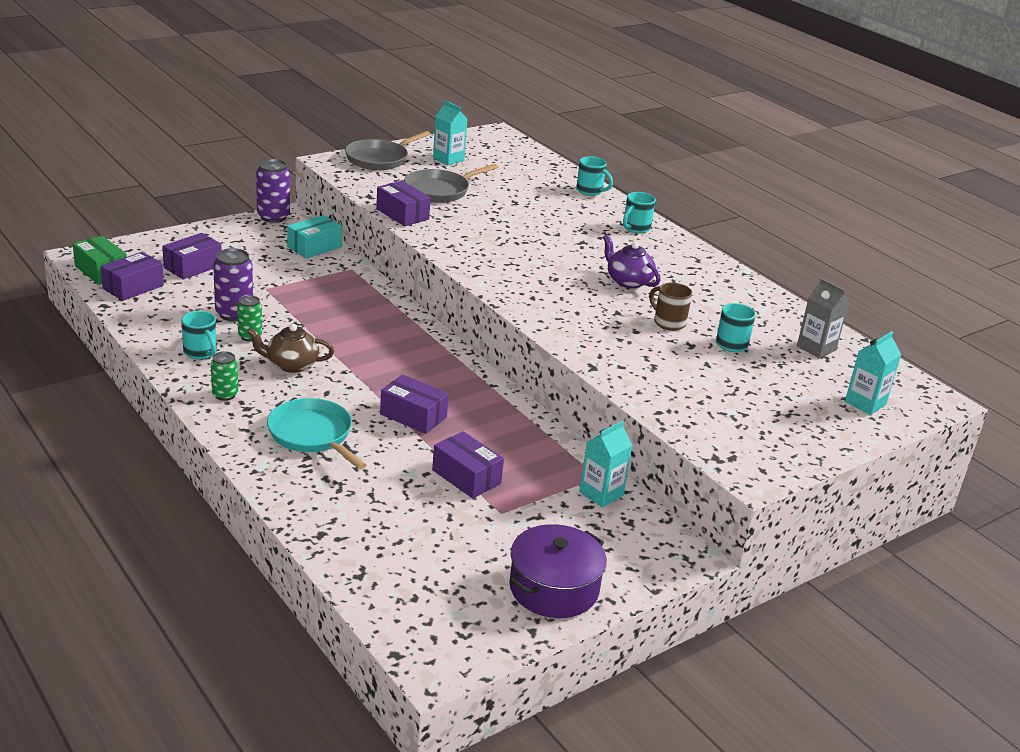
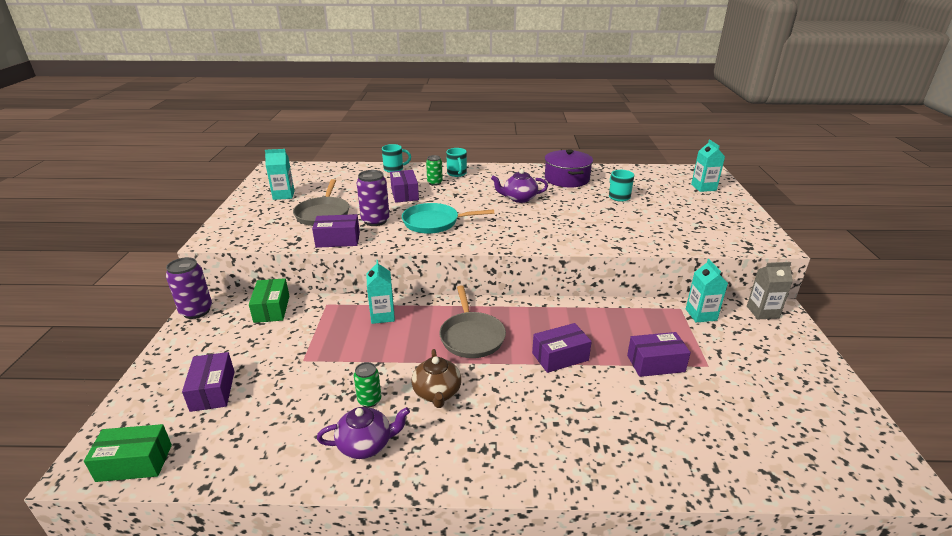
camera: 50 degrees left, 0 degrees up
purple box [101,252,164,301] -> purple box moved to [390,170,419,203]
turquoise mug [181,311,217,359] -> purple teapot [317,407,410,459]
green can [211,351,238,401] -> green can moved to [426,155,443,186]
purple can [213,248,253,321] -> purple can moved to [357,170,390,226]
brown teapot [247,324,334,373] -> brown teapot turned 45 degrees counterclockwise [411,349,461,408]
turquoise pan [267,398,366,469] -> turquoise pan moved to [402,203,494,234]
turquoise box [287,215,342,259] -> green box [249,278,289,323]
grey pan [345,131,430,170] -> grey pan moved to [439,285,506,358]
purple pot [509,524,607,618] -> purple pot moved to [545,149,593,188]
brown mug [649,283,692,331] -> none
grey carton [797,278,849,358] -> grey carton moved to [747,262,793,319]
none -> turquoise carton [367,260,395,324]

